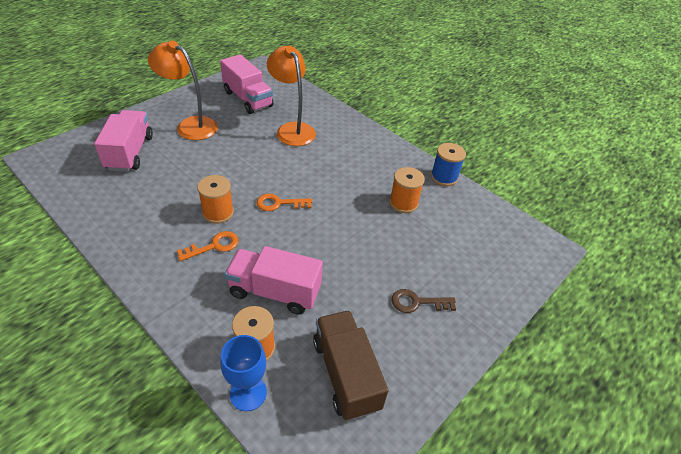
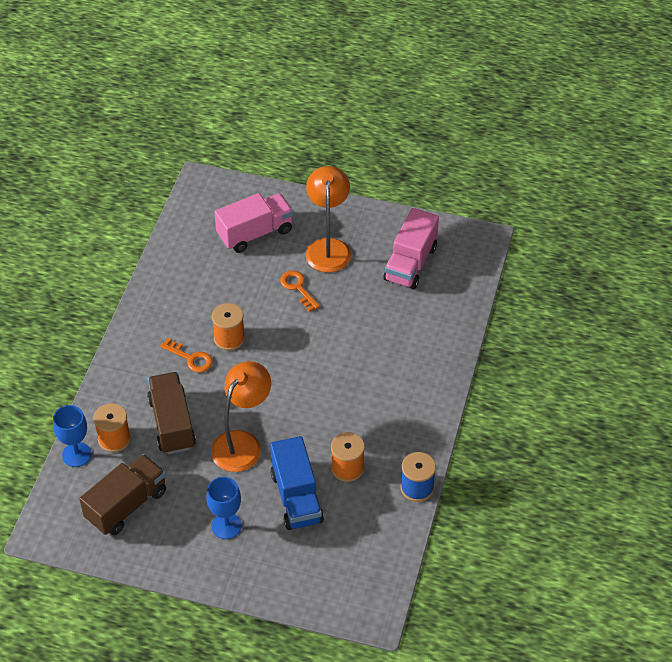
camera: 65 degrees right, 5 degrees up
pink truck [225,246,323,315] -> brown truck [147,372,196,454]
orange key [256,194,312,211] -> orange key moved to [280,270,320,312]
orange lamp [267,46,316,146] -> orange lamp moved to [211,361,271,472]
brown key [392,289,456,313] -> blue goblet [206,477,242,539]
none -> blue truck [270,436,324,530]

